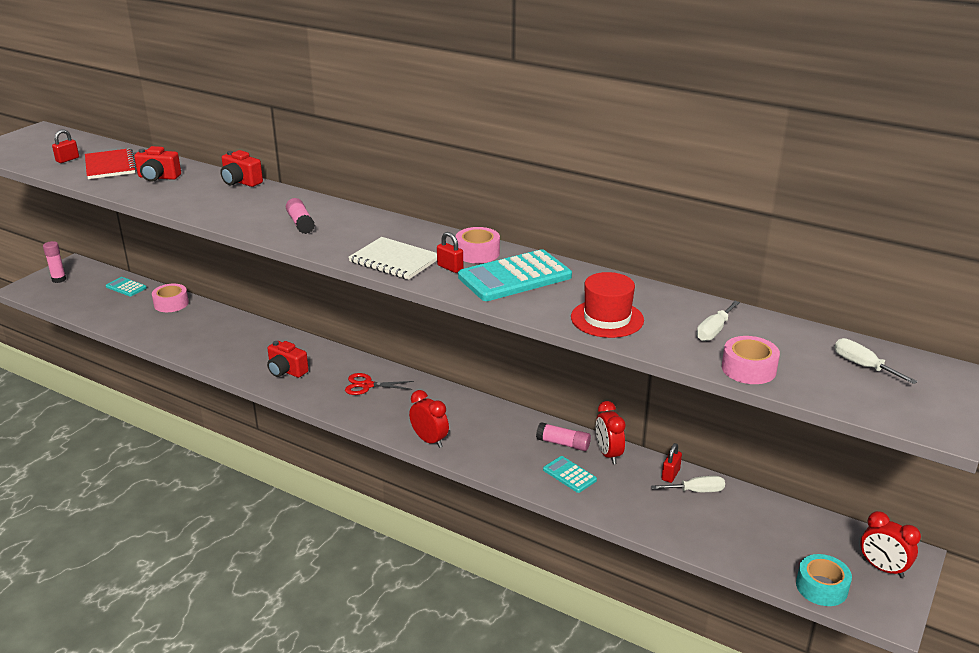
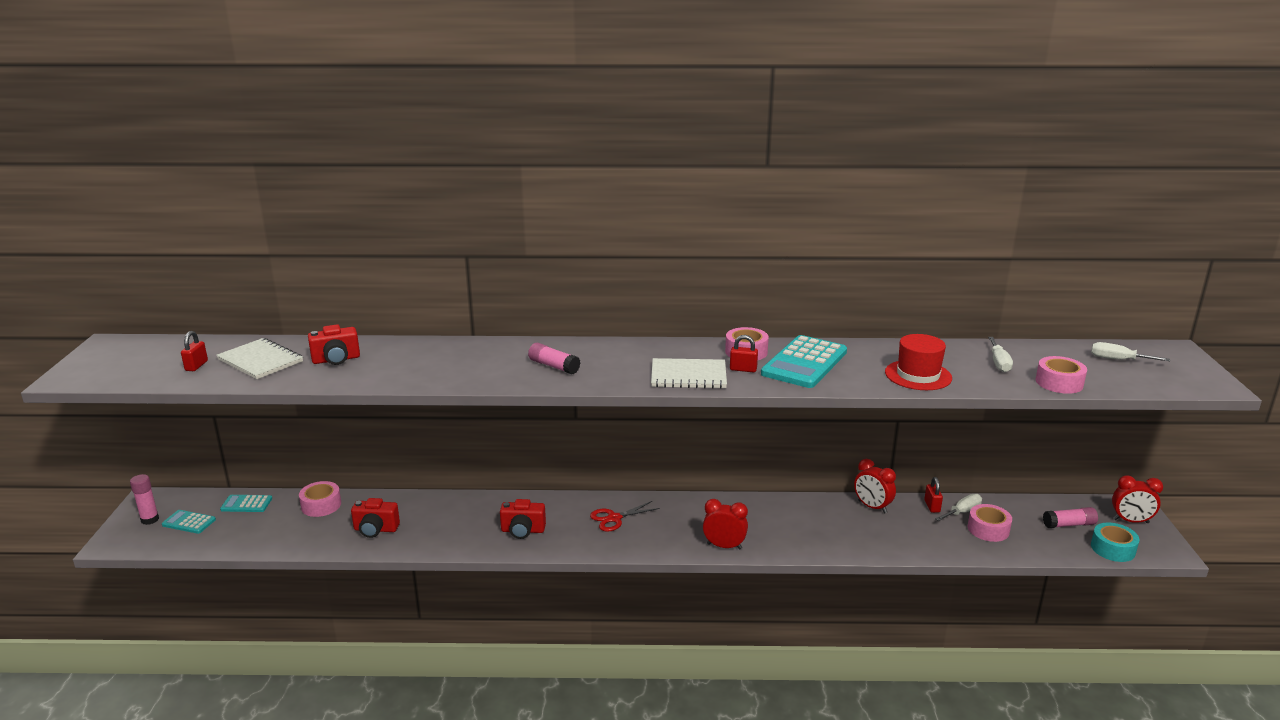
camera: 30 degrees left, 5 degrees down
red notebook [85,148,137,179] -> white notebook [216,338,303,379]
red camera [220,150,263,187] -> red camera moved to [351,498,400,538]
pink glue stick [536,422,591,451] -> pink glue stick moved to [1043,507,1098,528]
turquoise calculator [543,456,597,493] -> turquoise calculator moved to [162,510,216,534]
none -> pink tape [968,504,1012,542]

